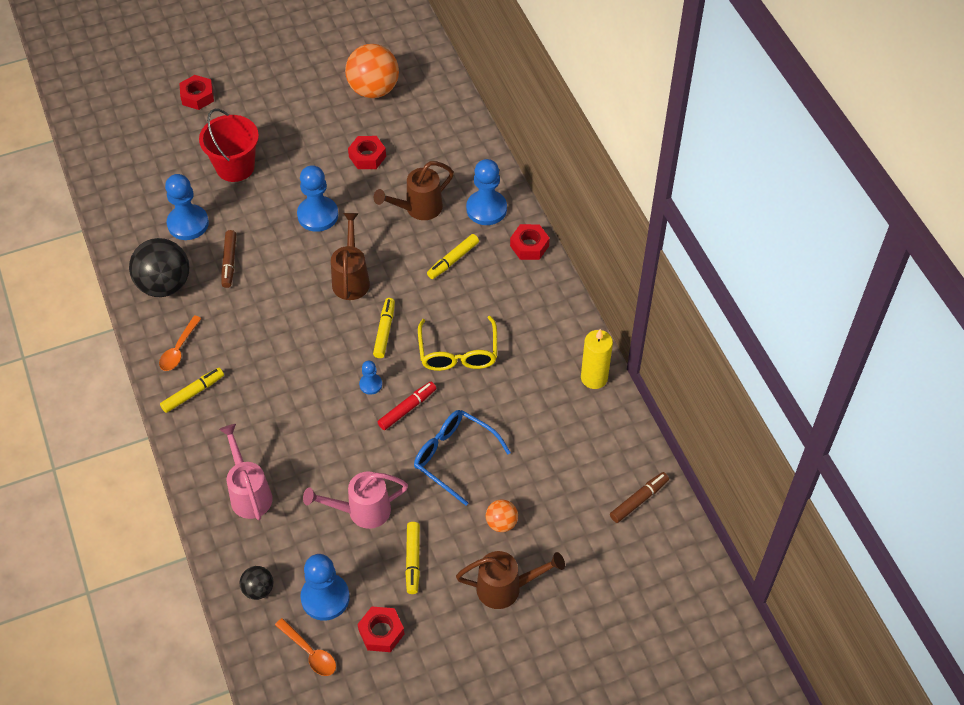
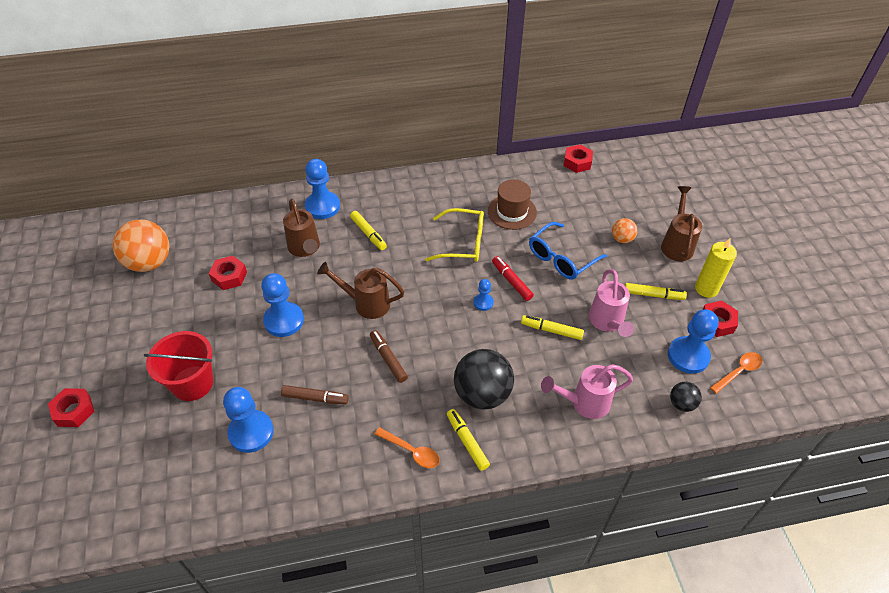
camera: 80 degrees left, 5 degrees down
black ball [129,238,190,297] -> black ball moved to [454,349,514,410]
yellow marker [373,298,395,358] -> yellow marker moved to [521,315,584,340]
red nut [510,224,550,260] -> red nut moved to [564,145,593,173]
yellow candle [581,329,613,389] -> yellow candle moved to [695,238,737,298]
brown marker [610,472,669,523] -> brown marker moved to [370,330,408,383]
none -> brown hat [488,179,537,230]

